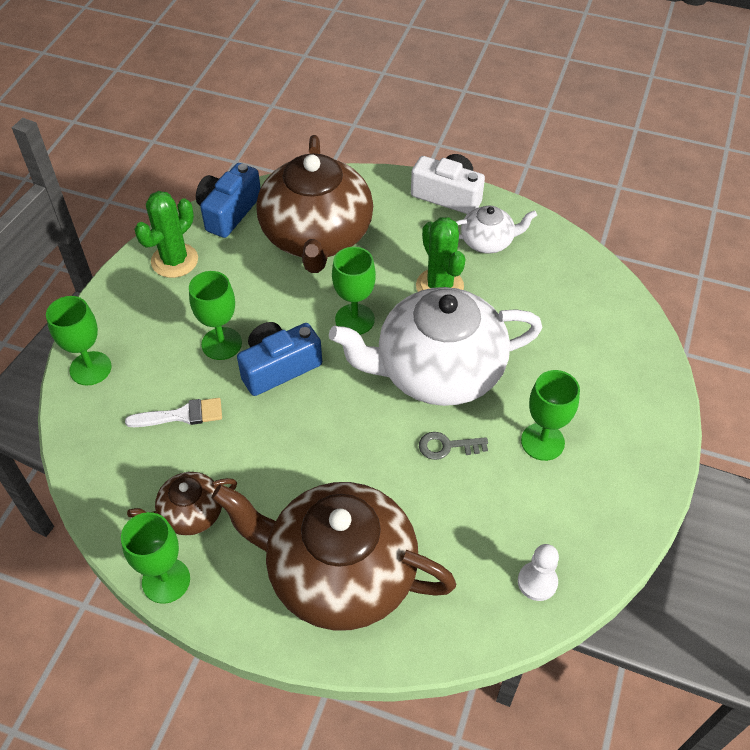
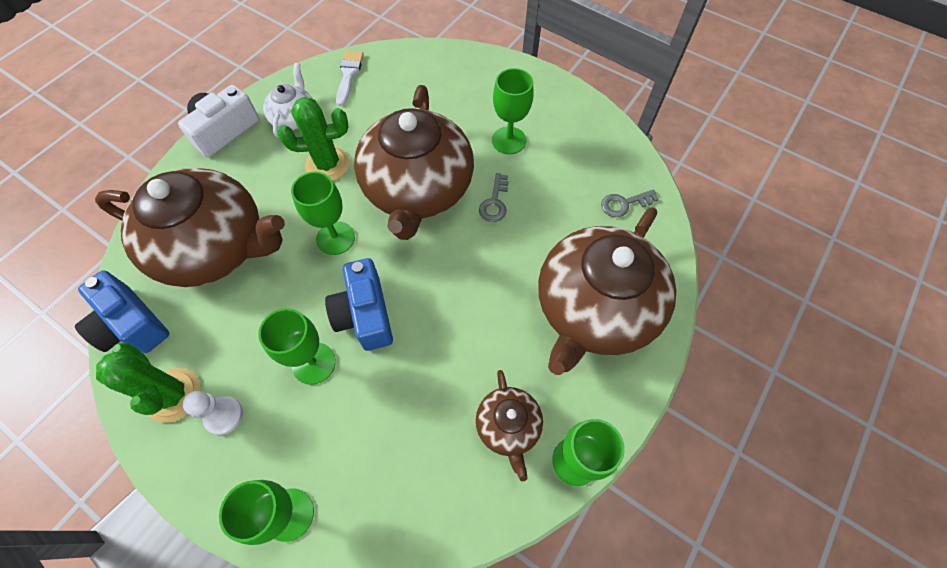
camera: 75 degrees left, 10 degrees up
white brush [125,398,222,427] -> white brush moved to [336,50,364,106]
white teapot [329,287,543,406] -> brown teapot [354,85,474,240]
white pawn [518,544,559,601] -> white pawn moved to [183,391,243,435]
none -> grey key [601,190,659,217]

